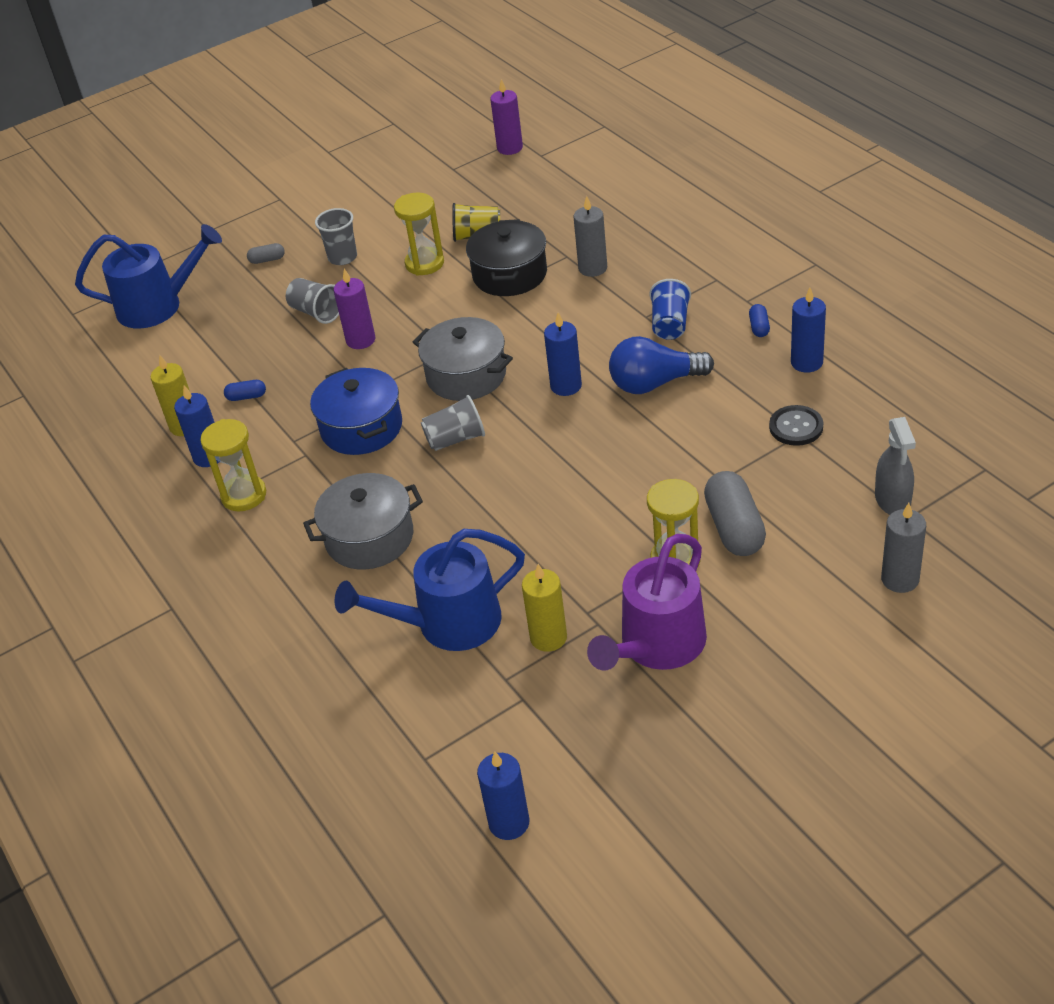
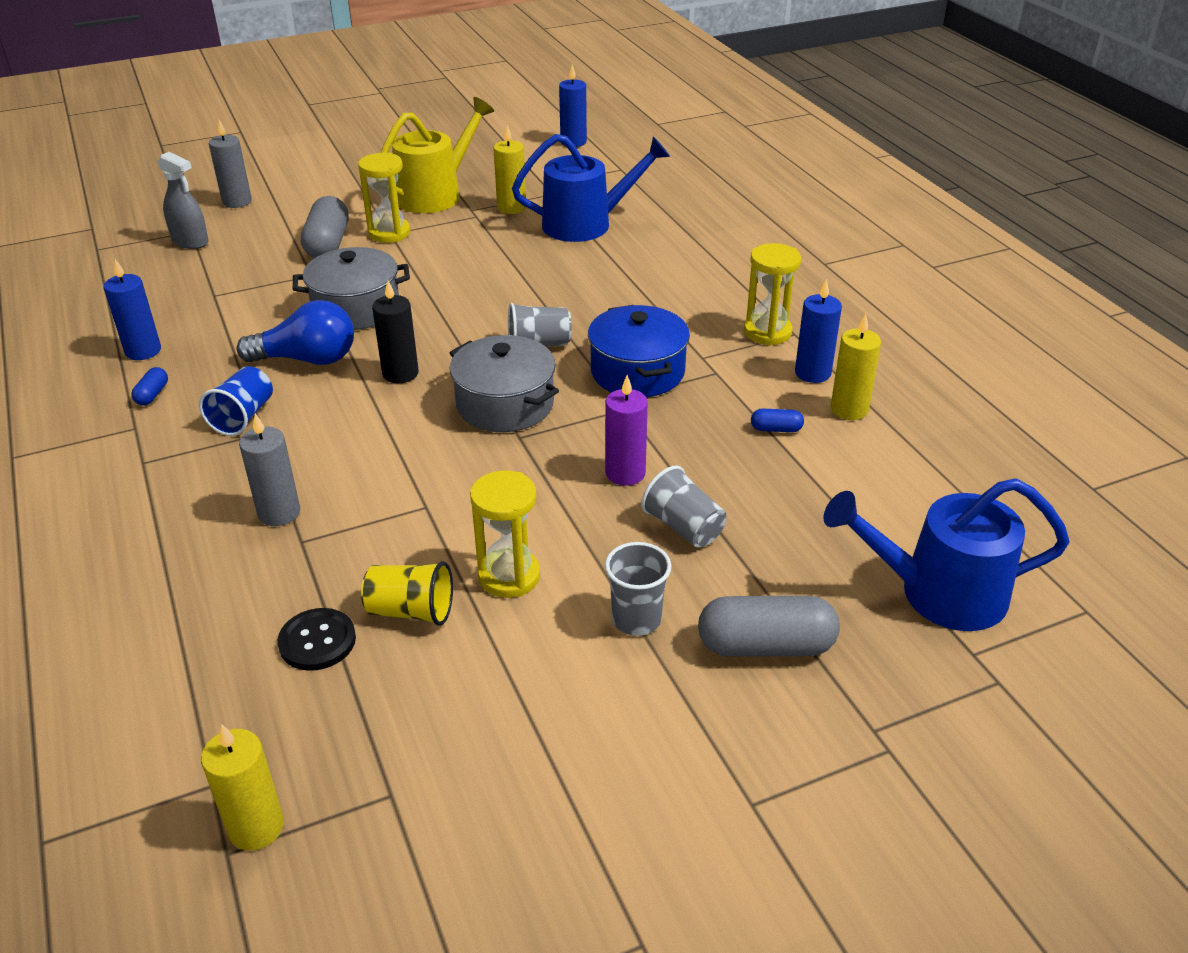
camera: 175 degrees left, 5 degrees down
grey capsule [247,243,285,264] -> grey capsule [698,596,840,657], size x2.13
grey pot [303,473,423,570] -> grey pot moved to [293,247,410,330]
black pot [466,219,547,296] -> none
purple candle [490,79,523,155] -> yellow candle [201,724,284,851]
blue candle [544,312,582,396] -> black candle [372,281,419,383]
purple watering can [587,534,707,670] -> yellow watering can [381,97,494,213]
black button [769,405,823,446] -> black button moved to [278,608,356,671]
grey spray bottle [875,417,916,515] -> grey spray bottle turned 120 degrees clockwise [157,152,209,249]

